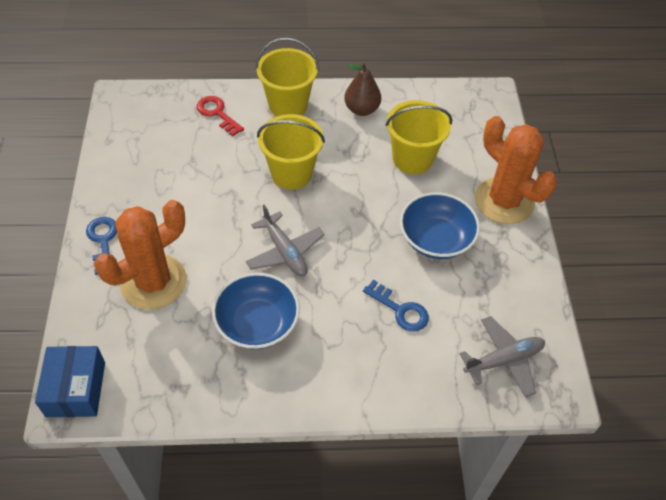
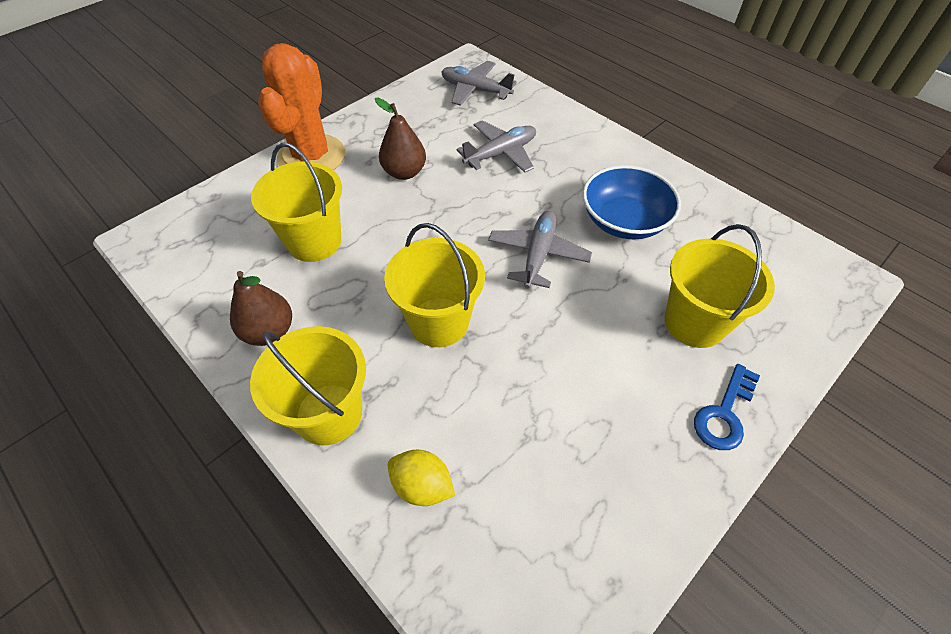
camera: 130 degrees left, 0 degrees up
blue box [35,346,105,417] -> none
orange cactus [94,200,187,310] -> yellow bucket [665,224,775,348]
red key [197,96,244,137] -> yellow lemon [388,450,455,506]
blue key [363,280,429,332] -> grey plane [456,120,536,173]
blue bowl [400,192,480,259] -> brown pear [375,98,426,180]

